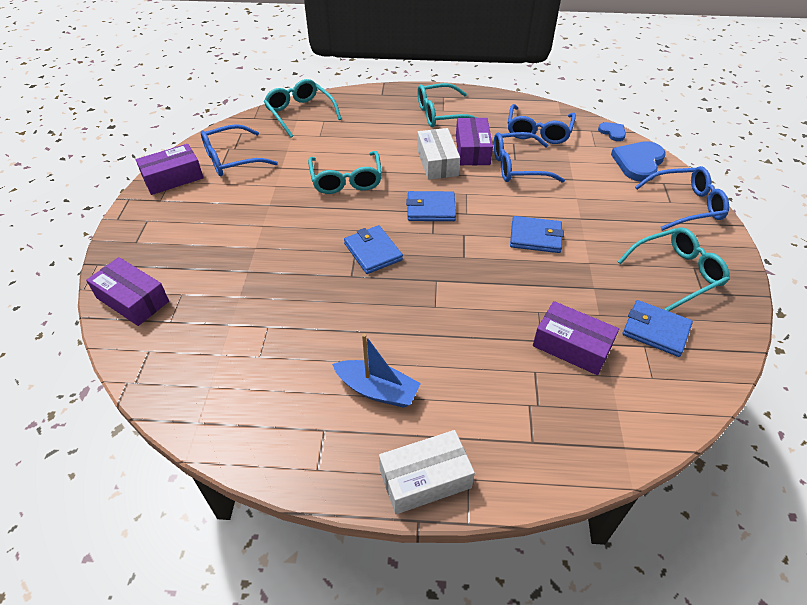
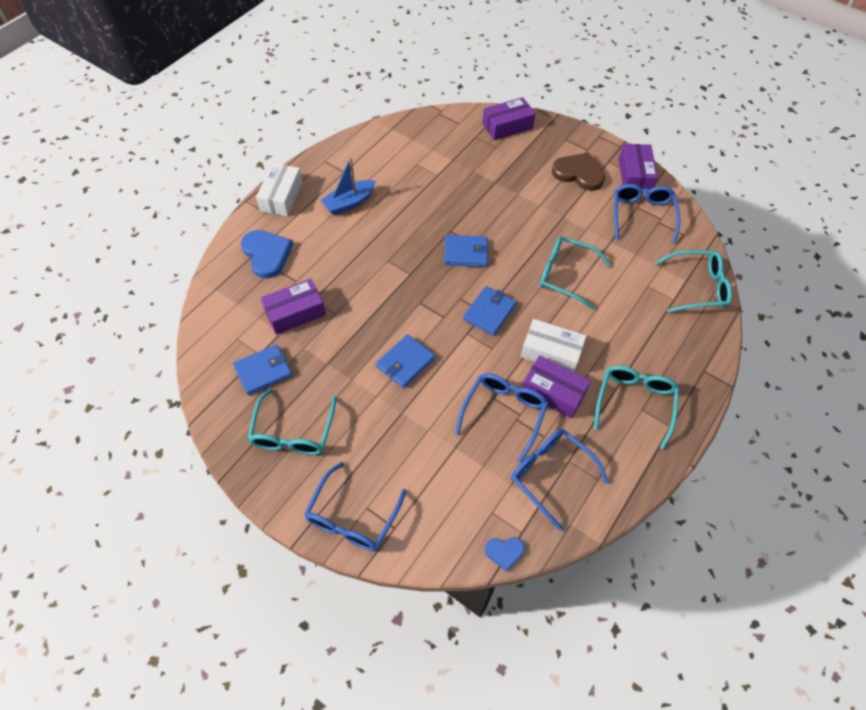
camera: 120 degrees right, 10 degrees up
blue heart [611,141,665,182] -> blue heart moved to [241,230,293,278]
none -> brown heart [552,152,605,191]

